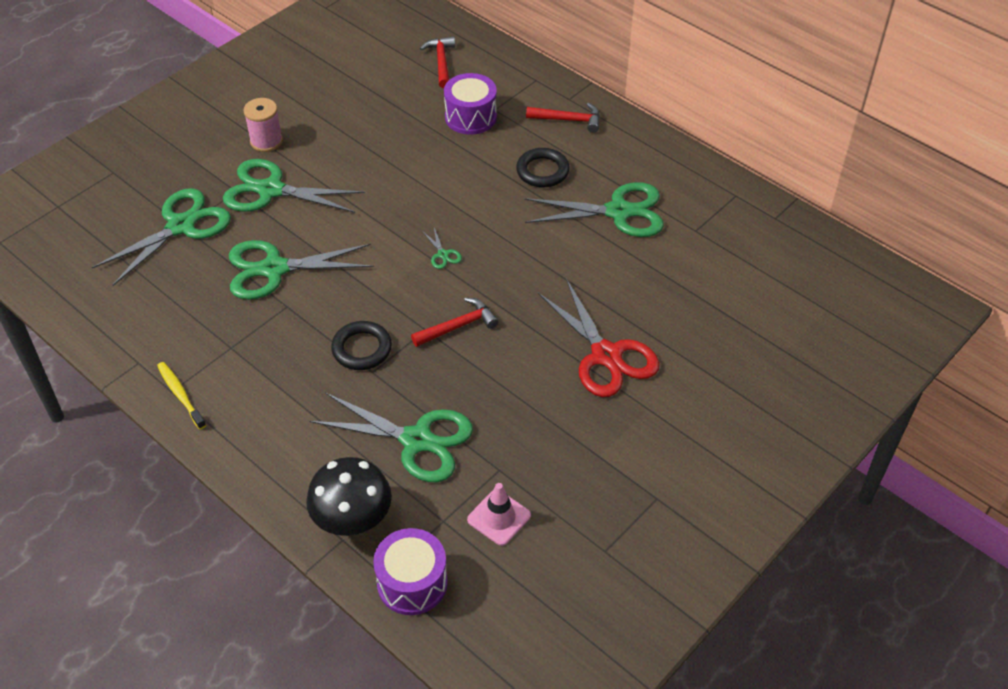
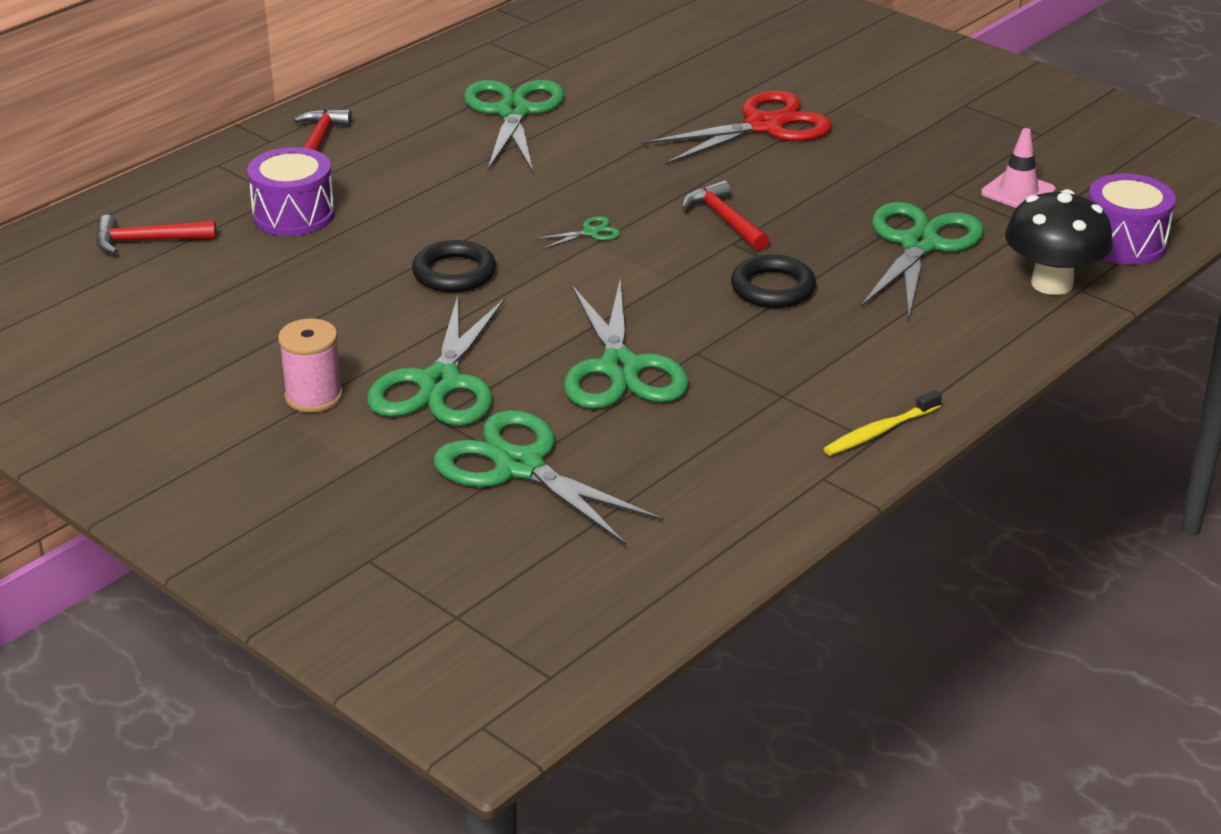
camera: 90 degrees left, 15 degrees down
black ring [516,148,570,187] -> black ring moved to [412,240,496,293]

